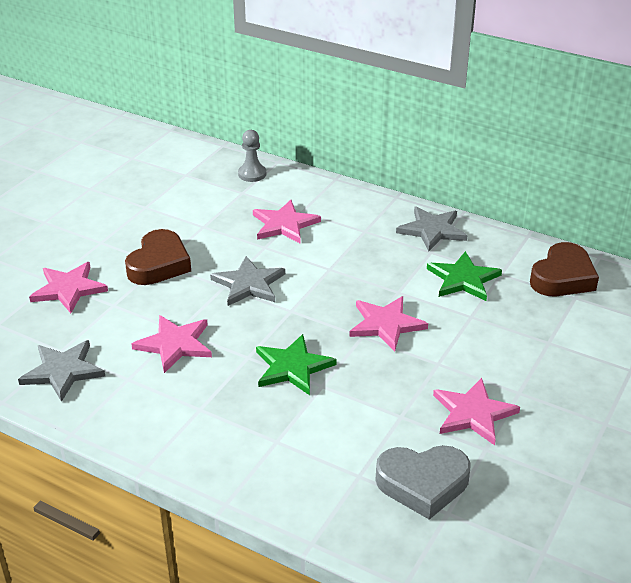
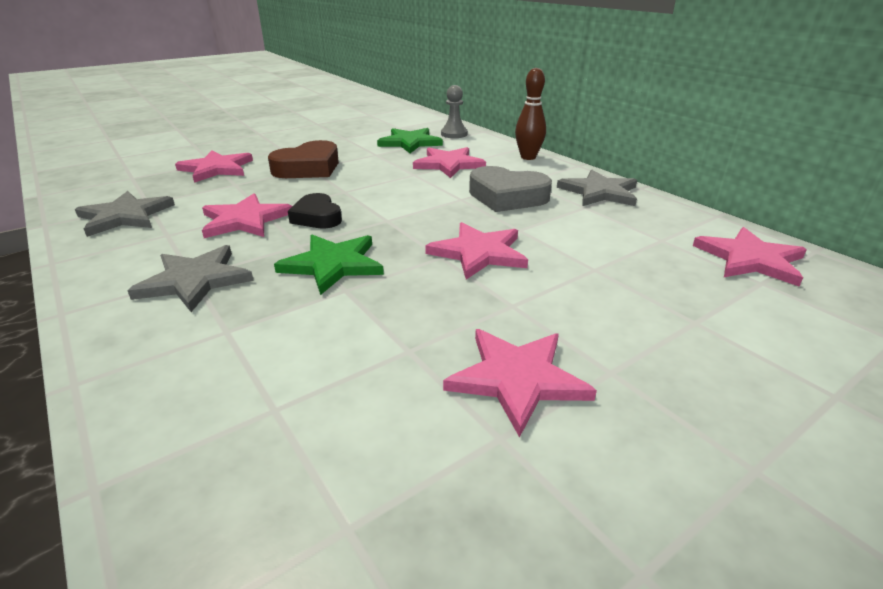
camera: 25 degrees right, 5 degrees down
grey star [210,256,285,306] -> grey star moved to [127,245,254,312]
grey heart [375,445,471,520] -> grey heart moved to [469,166,552,212]
green star [427,251,502,301] -> green star moved to [377,128,443,153]
brown heart [530,242,599,296] -> pink star [693,227,807,286]
none -> black heart [288,193,342,229]
none -> brown bowling pin [515,68,546,160]

